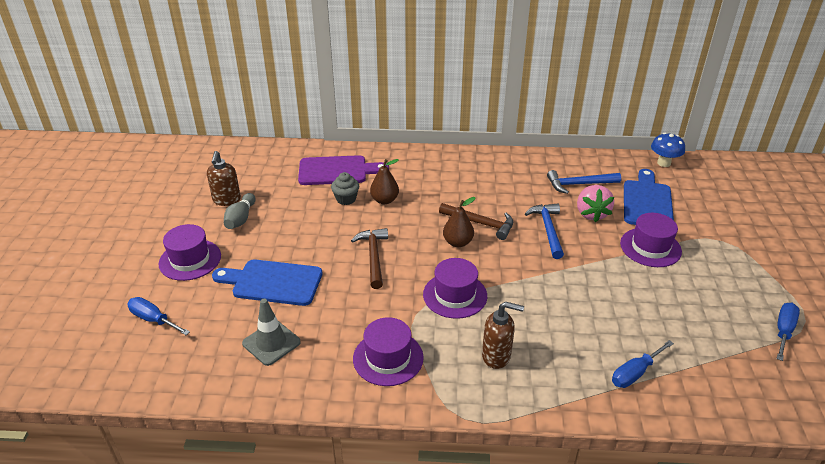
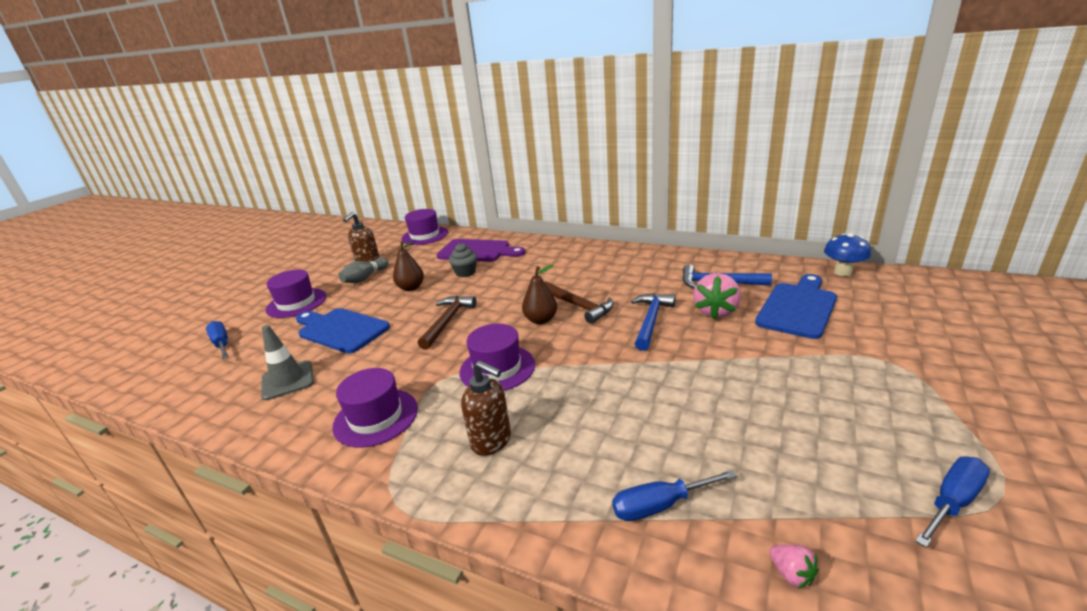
camera: 25 degrees right, 10 degrees down
brown pear [370,159,399,204] -> brown pear moved to [393,241,424,291]
purple hat [620,213,682,267] -> purple hat moved to [402,209,448,245]
none -> pink strawberry [769,545,818,589]

